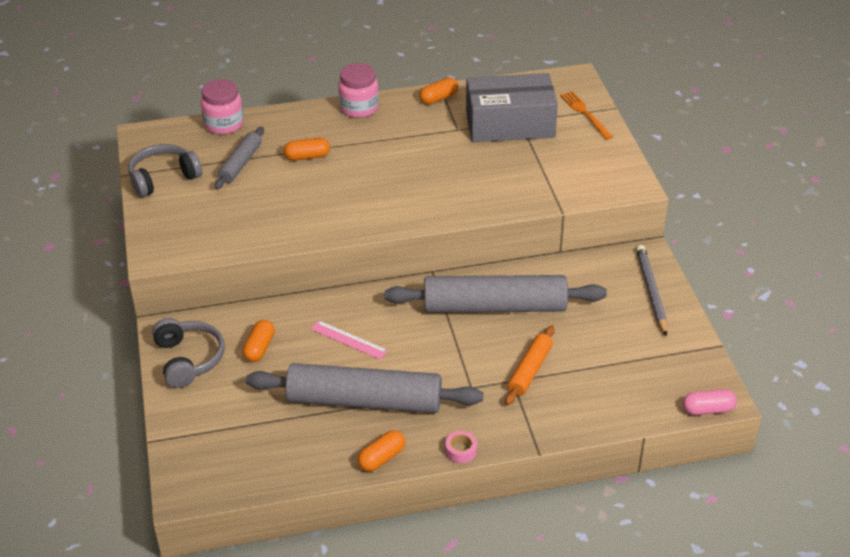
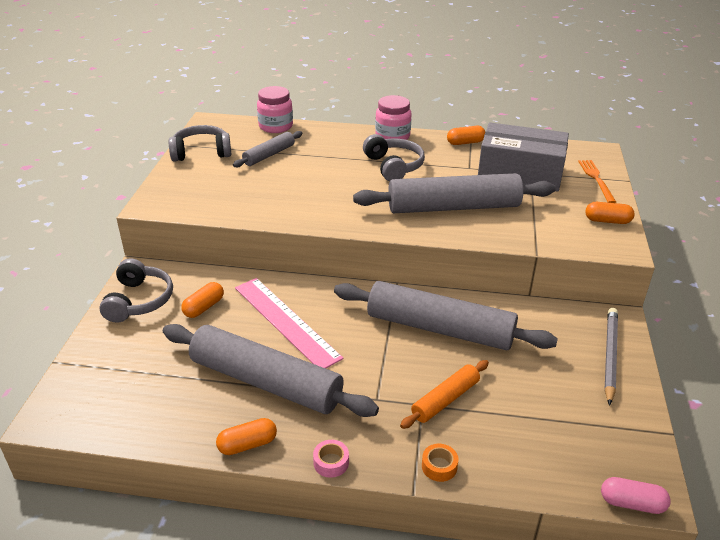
camera: 20 degrees right, 5 degrees down
orange capsule [284,138,330,161] -> orange capsule moved to [585,202,635,224]
pink ruler [311,320,388,359] -> pink ruler [235,278,343,369], size x1.87
none -> grey rolling pin [353,173,556,213]
none -> grey headphones [363,134,425,181]
none -> orange tape [422,444,459,482]

